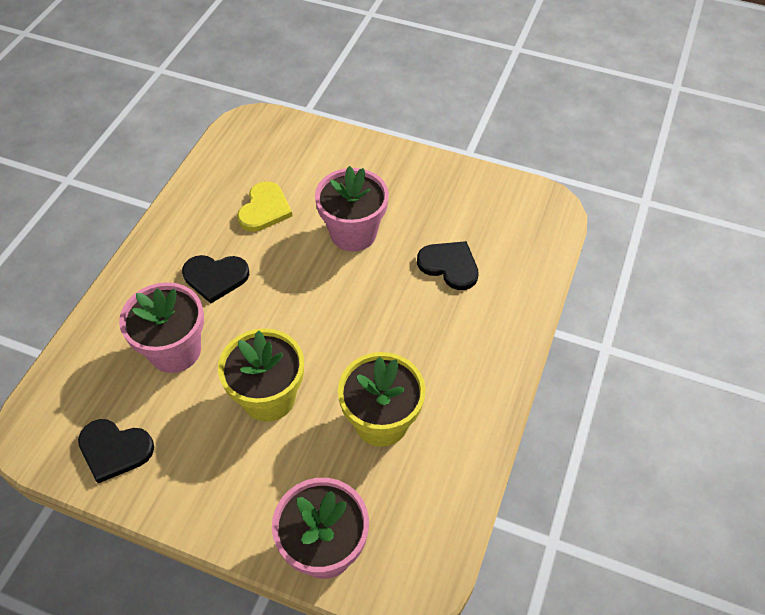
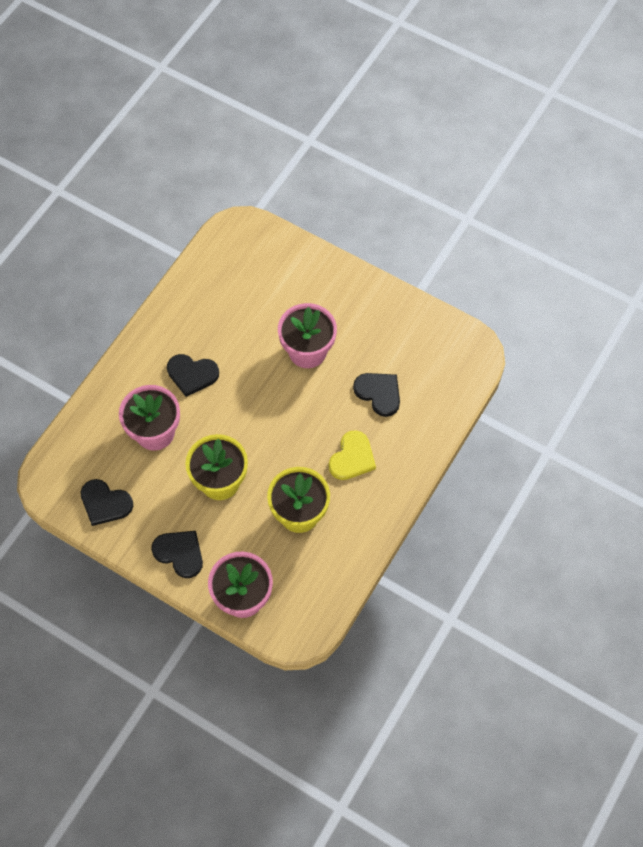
camera: 10 degrees right, 10 degrees up
yellow heart [237,181,293,232] -> yellow heart moved to [329,430,376,480]
none -> black heart [151,531,203,578]

